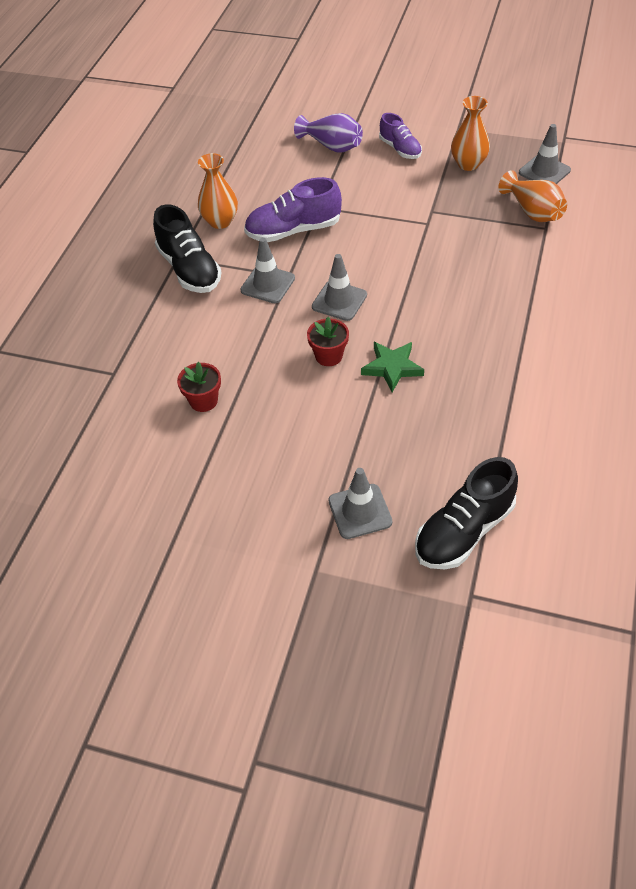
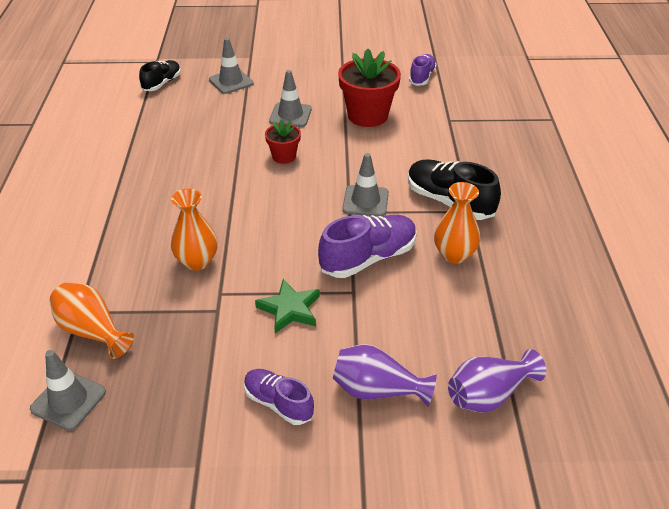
camera: 160 degrees right, 10 degrees down
red flower pot [177,362,221,412] -> red flower pot [338,48,401,127], size x1.83
grey traffic cone [312,254,367,321] -> grey traffic cone moved to [269,70,312,127]
green star [361,342,424,392] -> green star moved to [255,279,320,334]
black shoe [415,457,518,569] -> black shoe [139,60,181,91], size x0.63
orange vase [451,96,490,171] -> orange vase moved to [171,189,218,271]
none -> purple shoe [409,54,437,86]
none -> purple vase [448,349,546,413]

